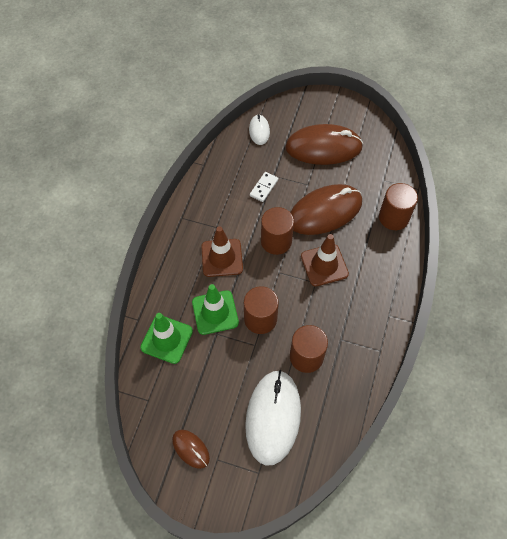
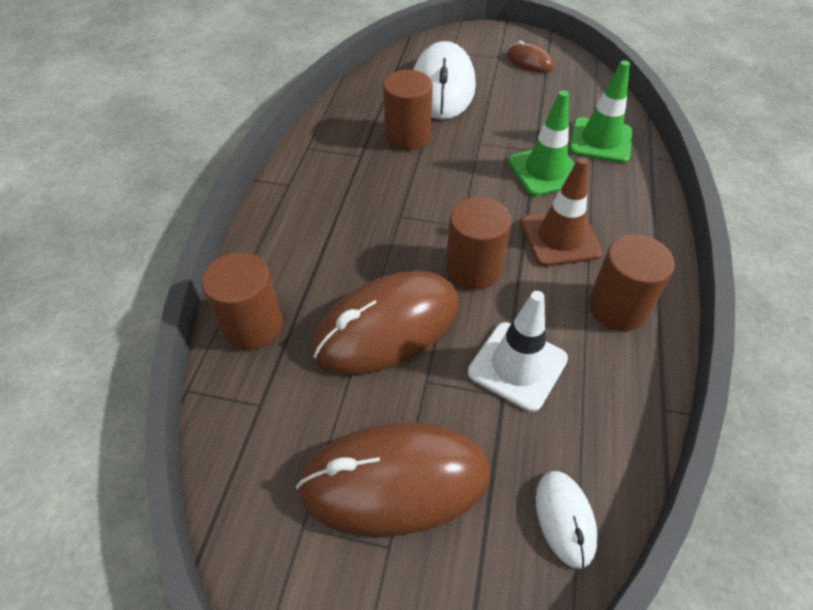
camera: 175 degrees right, 10 degrees down
brown cylinder [244,286,279,334] -> brown cylinder moved to [589,234,675,331]
white domino [250,172,278,202] -> white traffic cone [468,291,568,412]
brown traffic cone [301,234,349,286] -> none

